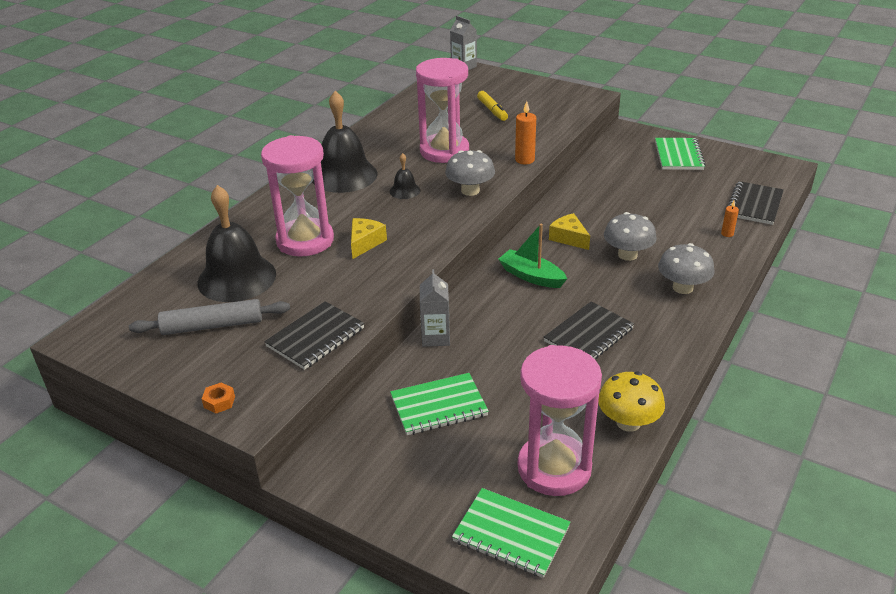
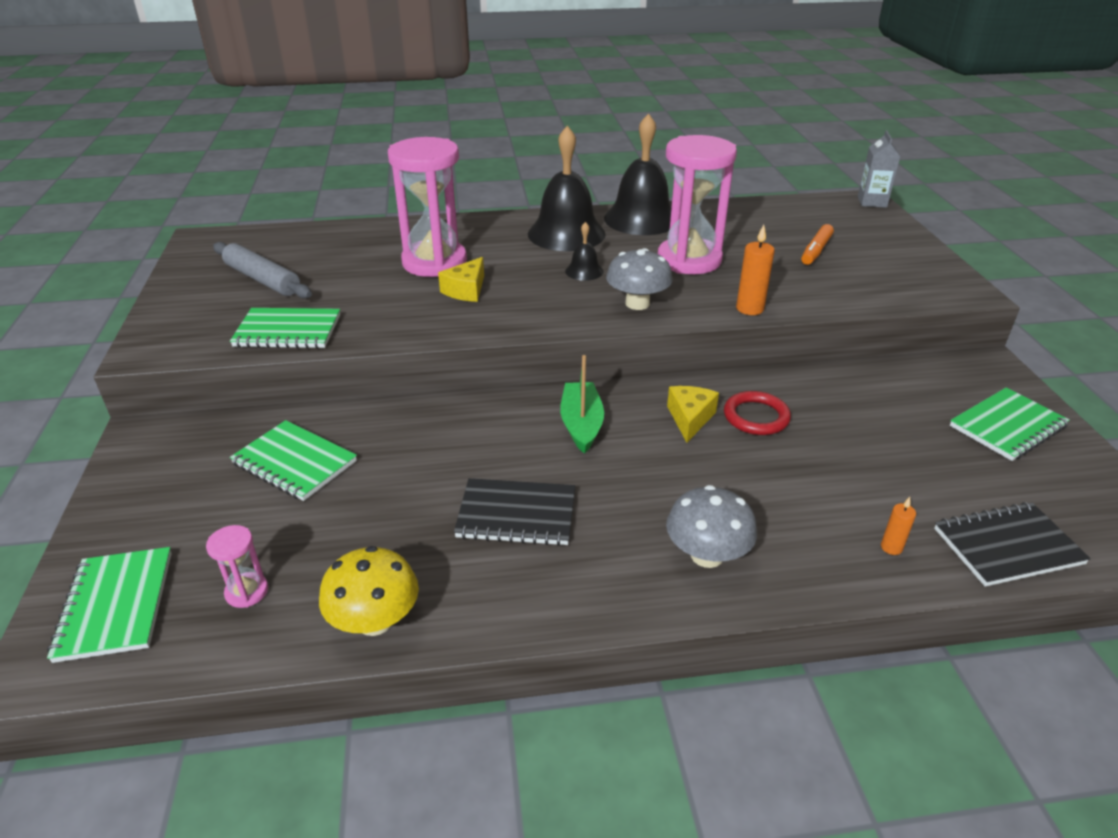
camera: 50 degrees right, 0 degrees up
black bell [198,185,276,302] -> black bell moved to [604,113,672,235]
orange nut [202,382,235,414] -> none
black notebook [264,301,364,370] -> green notebook [230,308,340,348]
yellow cheese [351,218,387,259] -> yellow cheese turned 135 degrees clockwise [438,257,484,302]
grey carton [420,269,450,347] -> none
yellow marker [477,91,508,121] -> orange marker [801,224,834,265]
pink hourglass [518,345,602,496] -> pink hourglass [206,525,268,608], size x0.42
grey mushroom [604,212,657,261] -> none
none -> red ring [724,391,791,435]

